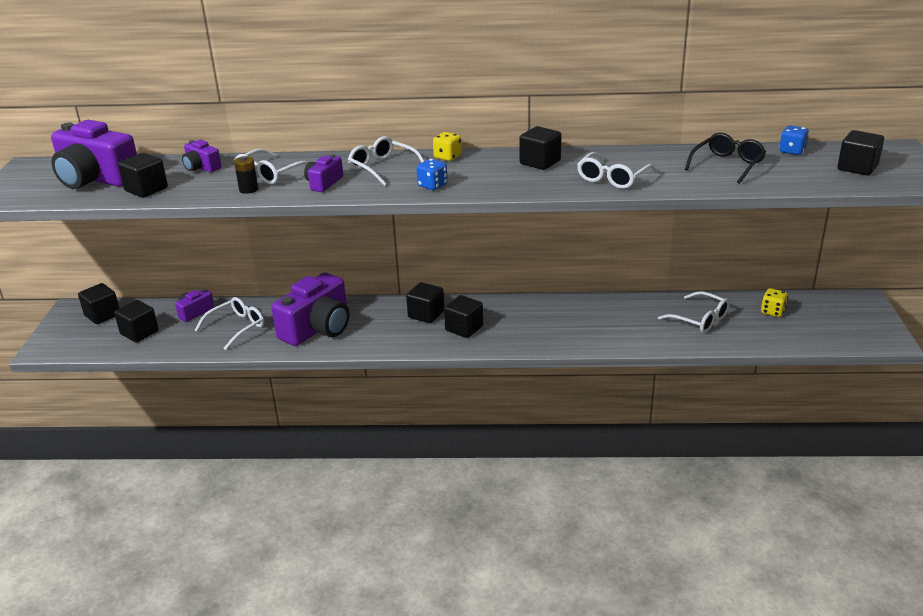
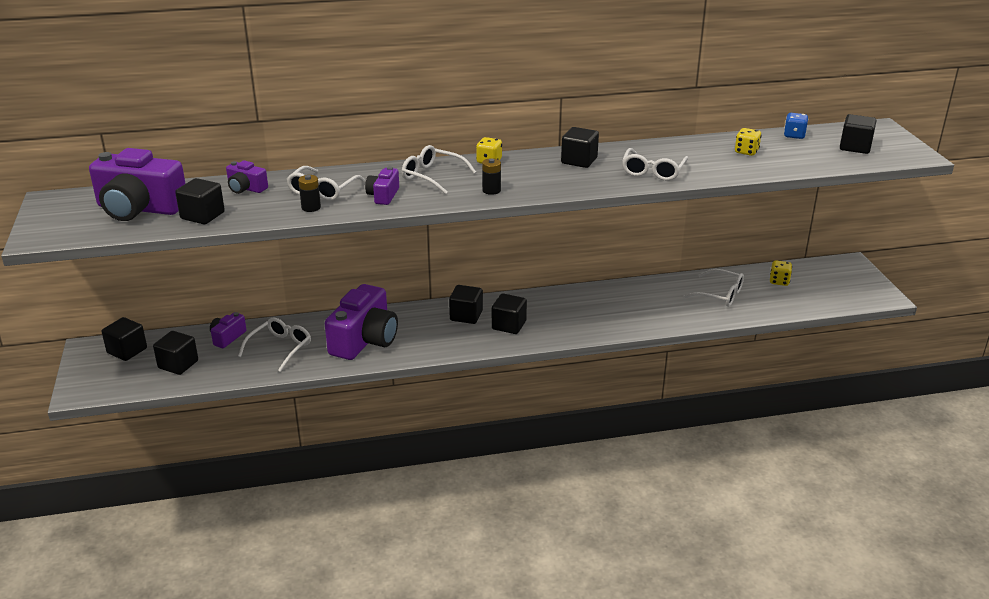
camera: 15 degrees left, 0 degrees up
blue dice [416,159,448,190] -> black battery [482,158,501,195]
black glasses [685,133,766,184] -> yellow dice [735,128,762,156]

